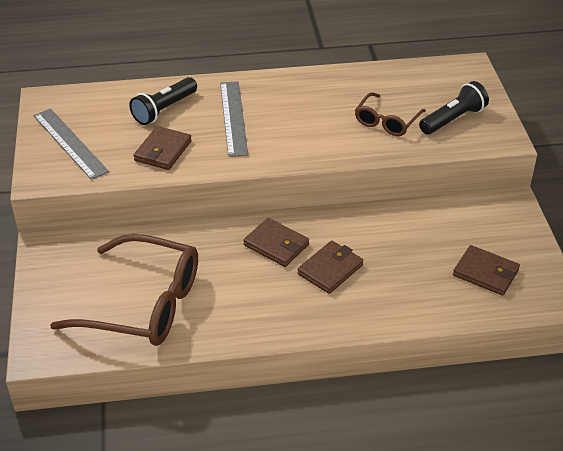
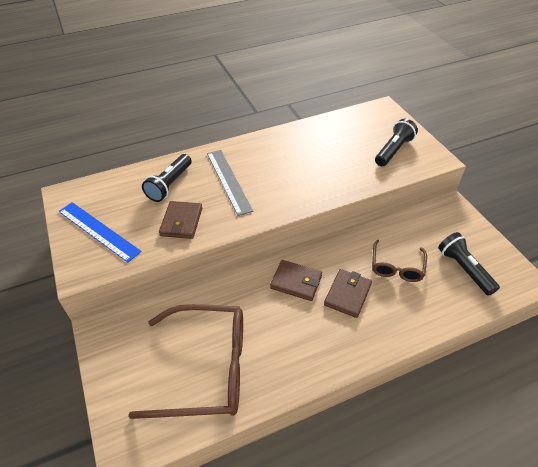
camera: 15 degrees left, 5 degrees up
grey ruler [33,109,109,180] -> blue ruler [59,202,142,263]
brown glasses [355,92,426,136] -> brown glasses moved to [372,240,427,282]
brown wallet [453,245,520,296] -> black flashlight [438,232,500,296]

